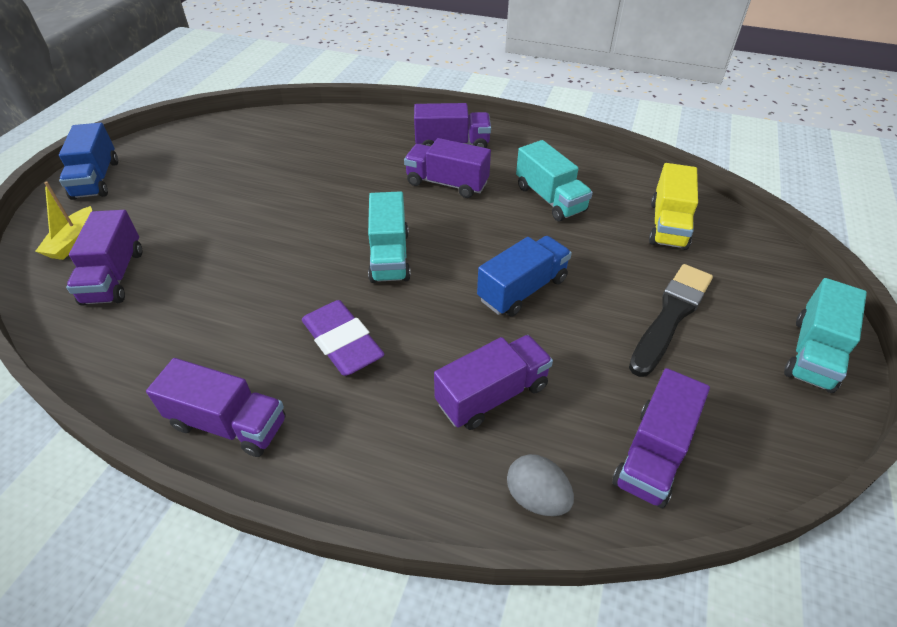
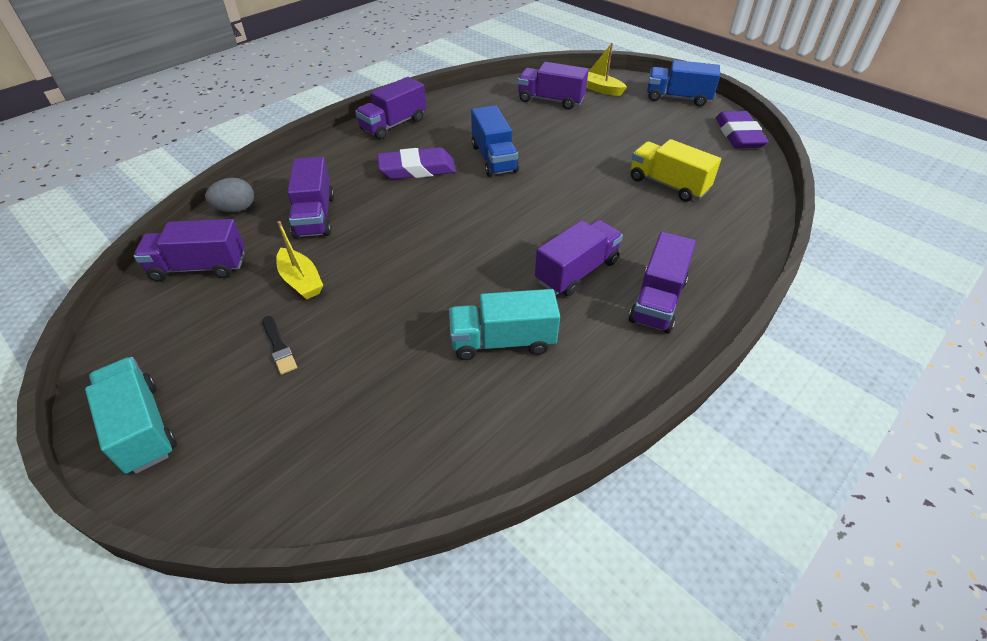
camera: 115 degrees right, 0 degrees up
turquoise truck [368,191,411,283] -> none
blue truck [477,236,572,316] -> blue truck moved to [471,105,519,177]
purple truck [612,368,710,508] -> purple truck turned 60 degrees counterclockwise [134,219,245,282]
black brush [629,264,713,377] -> black brush [263,316,297,375], size x0.49
yellow truck [649,163,698,250] -> yellow truck moved to [631,139,721,202]
none -> yellow boat [276,221,323,300]
none -> purple eraser [716,111,768,148]

